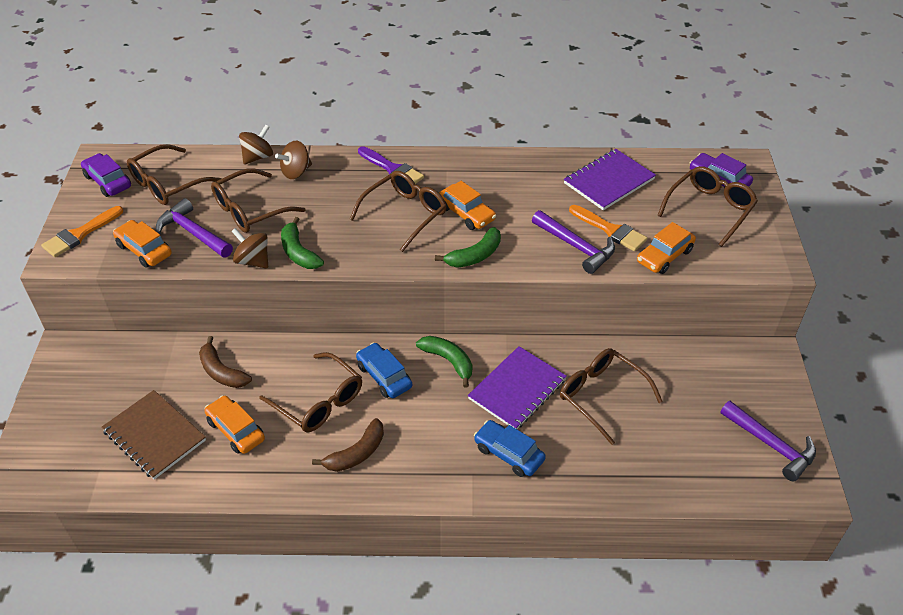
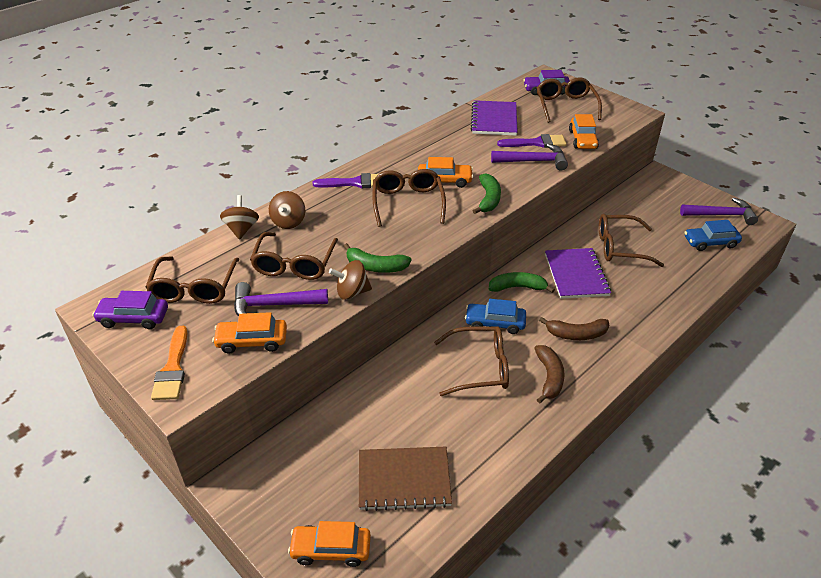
camera: 45 degrees left, 5 degrees down
brown banana [199,336,252,388] -> brown banana moved to [539,317,609,340]
orange car [204,395,265,454] -> orange car moved to [288,521,371,567]
blue car [474,420,546,477] -> blue car moved to [685,220,742,251]
orange brush [569,205,647,251] -> purple brush [497,134,567,148]

